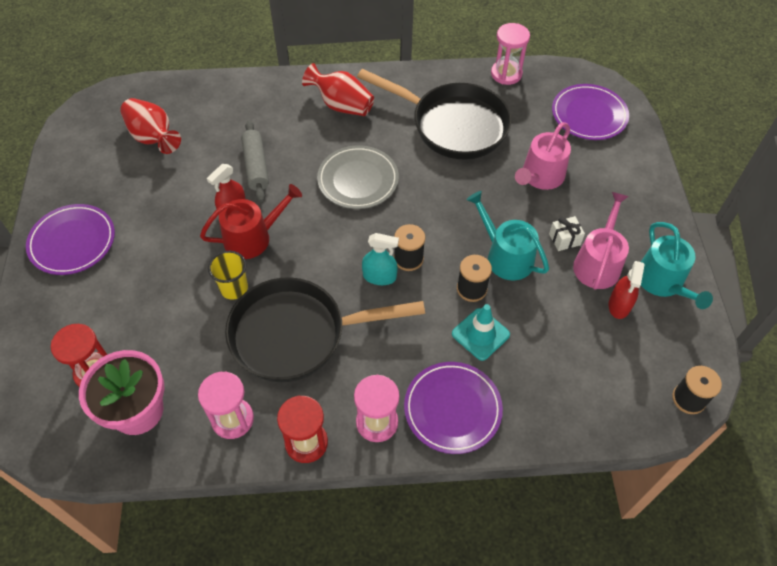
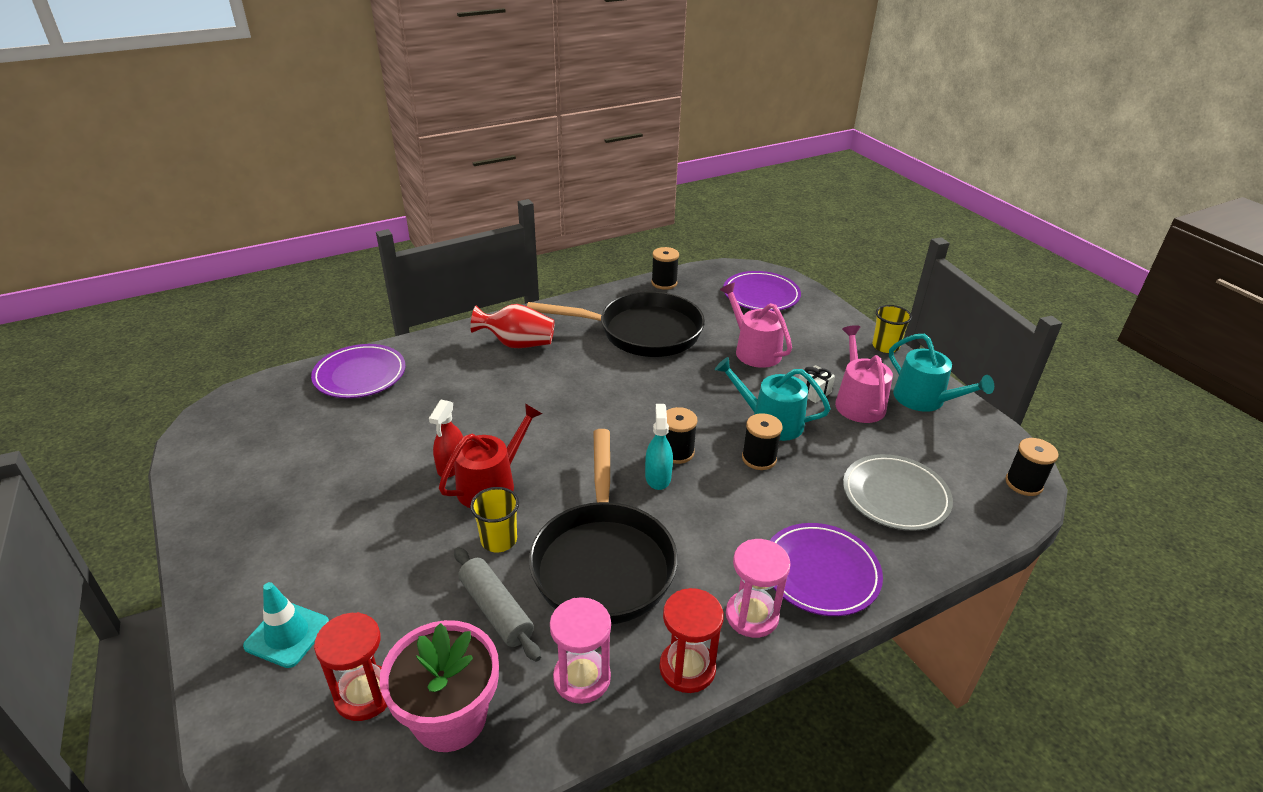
camera: 25 degrees left, 20 degrees down
purple plate [26,204,115,275] -> purple plate moved to [311,344,405,398]
red vase [120,98,181,154] -> none
black pan [225,277,425,382] -> black pan turned 60 degrees counterclockwise [529,429,678,624]
grey rolling pin [241,120,269,202] -> grey rolling pin moved to [454,547,541,661]
grey plate [317,145,399,209] -> grey plate moved to [843,454,953,531]
turquoise spray bottle [362,233,399,285] -> turquoise spray bottle turned 75 degrees counterclockwise [645,404,673,490]
turquoise traffic cone [452,304,510,361] -> turquoise traffic cone moved to [243,582,329,668]
pink hourglass [491,23,530,85] -> black spool [651,247,679,290]
pink watering can [515,122,571,190] -> pink watering can turned 135 degrees clockwise [720,283,792,368]
red spray bottle [608,261,645,319] -> none
none -> yellow cup [872,305,912,353]

